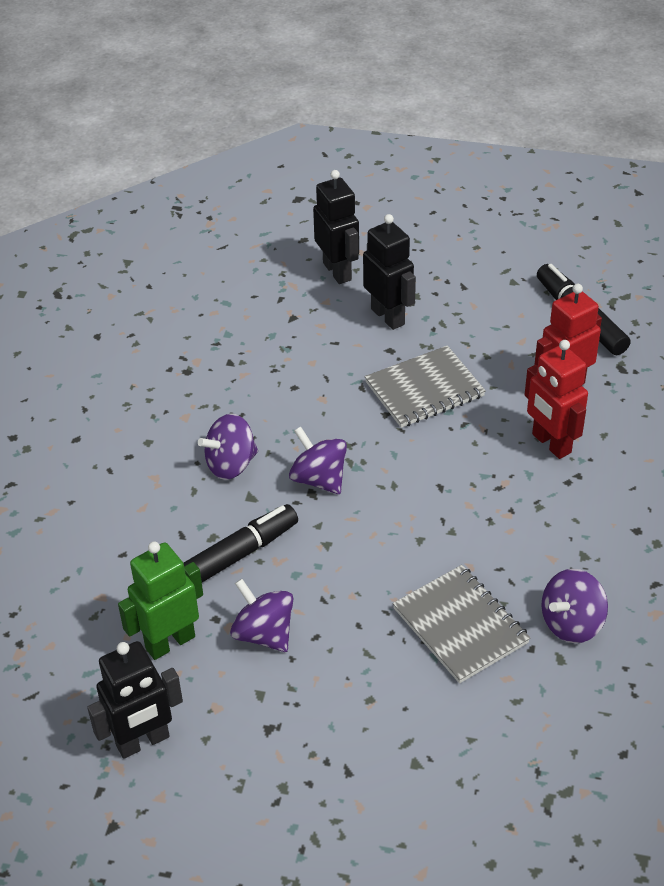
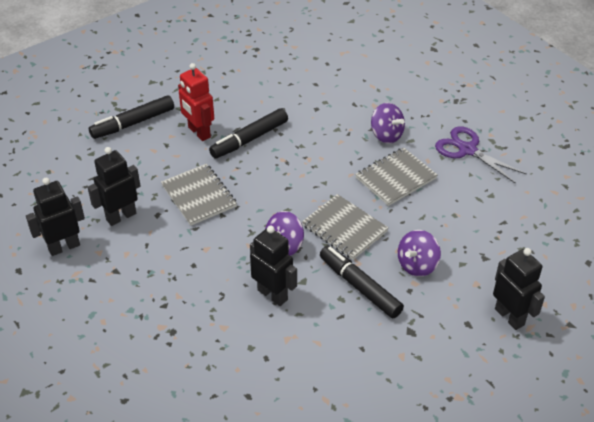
camera: 95 degrees left, 0 degrees up
green robot [118,541,203,660] -> none
purple spinning top [198,414,258,480] -> black robot [250,226,297,306]
red robot [525,340,588,459] -> black marker [209,108,288,159]
none -> grey notebook [302,194,389,260]
none -> purple scissors [435,126,527,184]

